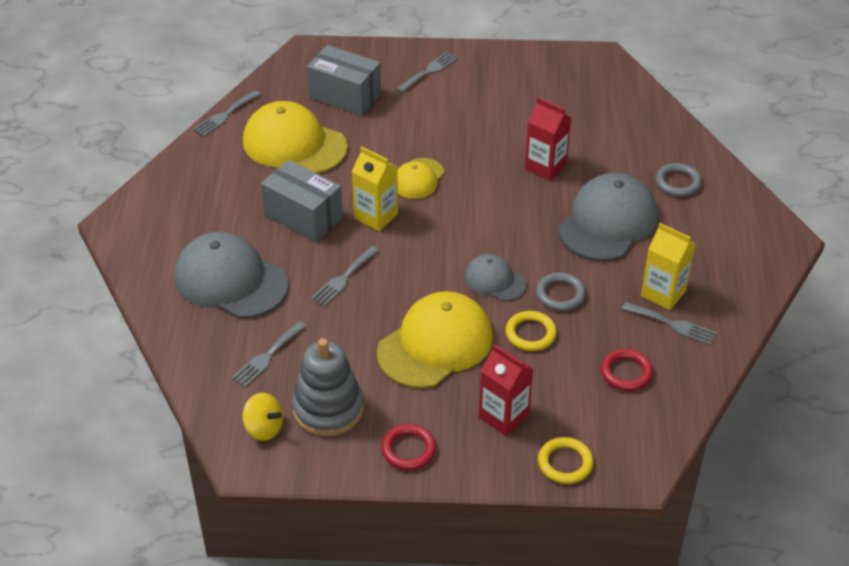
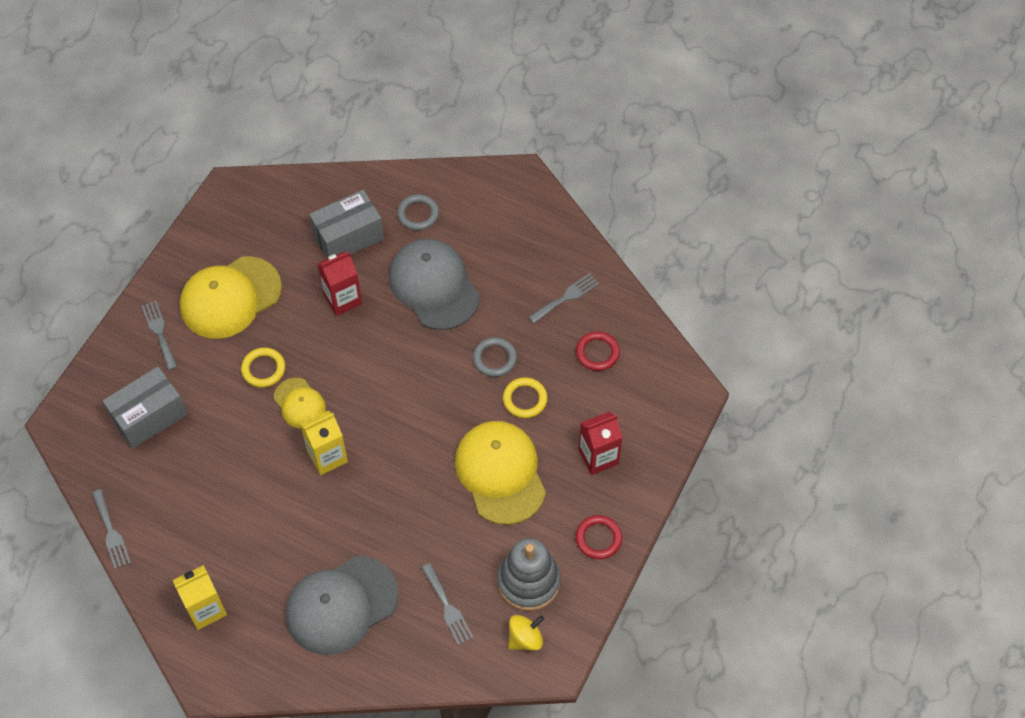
camera: 65 degrees left, 15 degrees up
yellow cap [243,101,348,174] -> yellow cap moved to [180,256,282,339]
grey box [261,160,343,242] -> grey box moved to [309,190,384,259]
grey fork [311,246,379,306] -> none
grey cap [465,254,527,301] -> none
yellow ring [538,437,593,484] -> yellow ring moved to [241,347,285,387]
yellow carton [641,223,695,310] -> yellow carton moved to [173,565,227,630]

